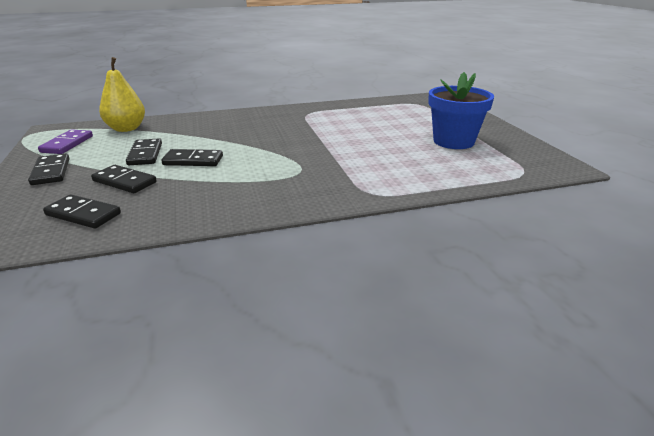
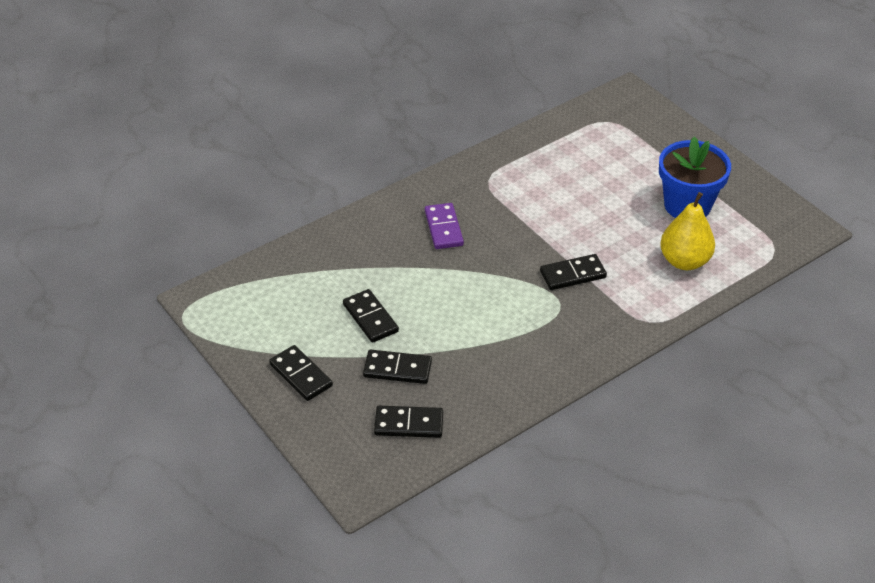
camera: 20 degrees left, 15 degrees up
purple domino [38,129,93,154] -> purple domino moved to [425,203,464,249]
yellow pear [99,57,145,132] -> yellow pear moved to [660,192,715,270]
black domino [161,149,223,166] -> black domino moved to [540,254,607,290]

